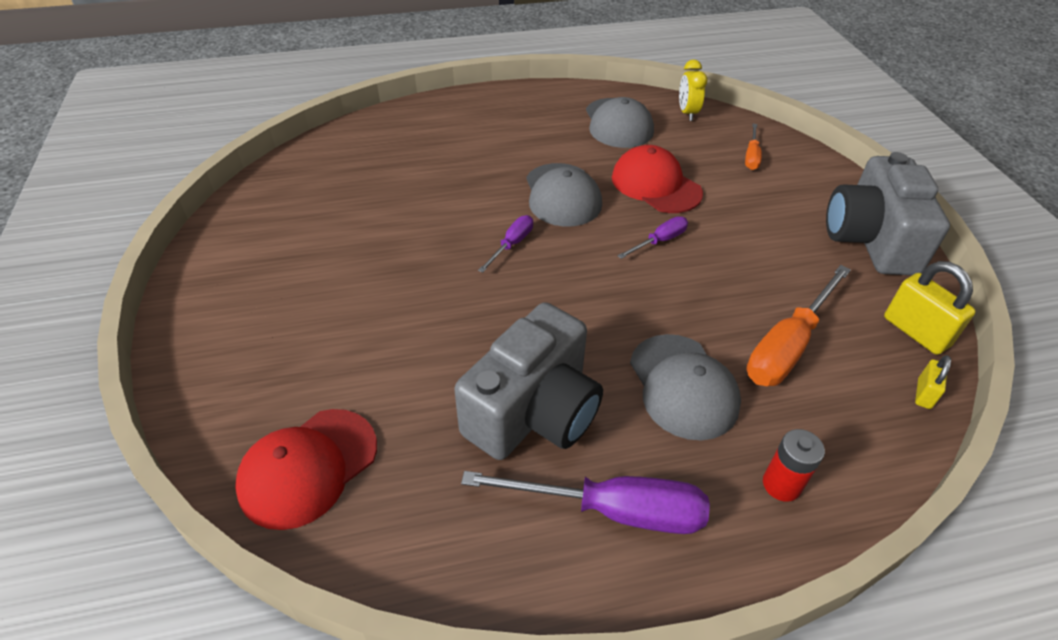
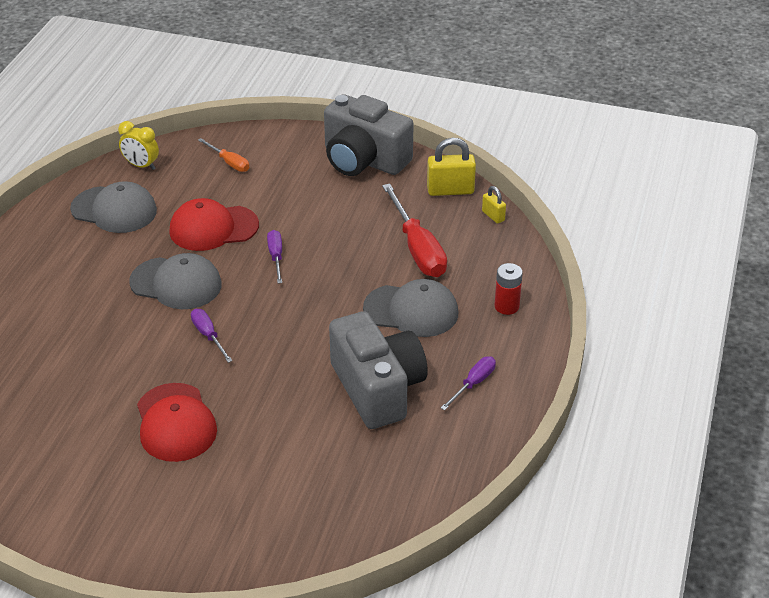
camera: 60 degrees left, 5 degrees down
red cap [235,409,377,530] -> red cap moved to [137,383,217,462]
purple screwdriver [461,471,710,534] -> purple screwdriver [441,356,496,410], size x0.53
orange screwdriver [747,265,851,386] -> red screwdriver [382,184,447,277]

